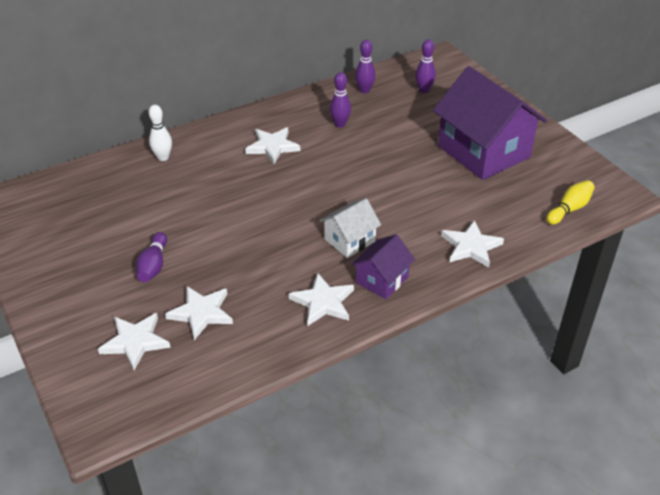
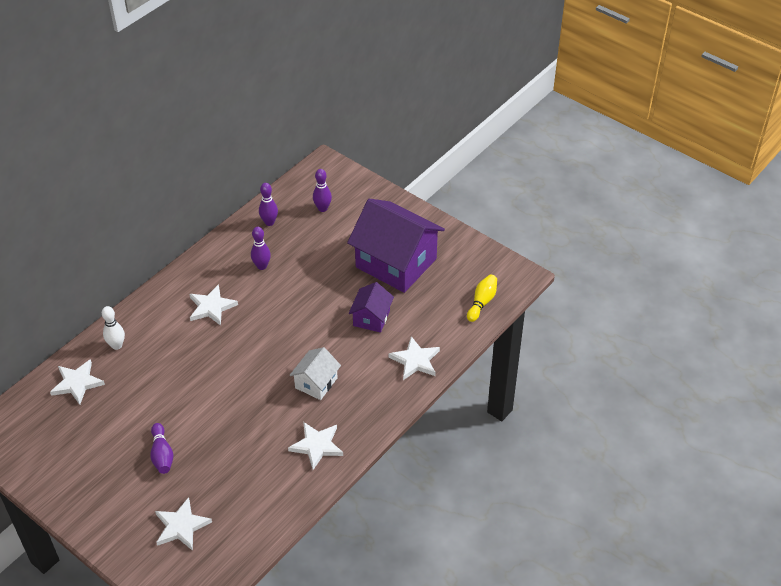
camera: 20 degrees left, 5 degrees up
white star [165,286,233,340] -> white star moved to [50,359,105,405]
purple house [351,234,415,299] -> purple house moved to [349,282,394,333]

